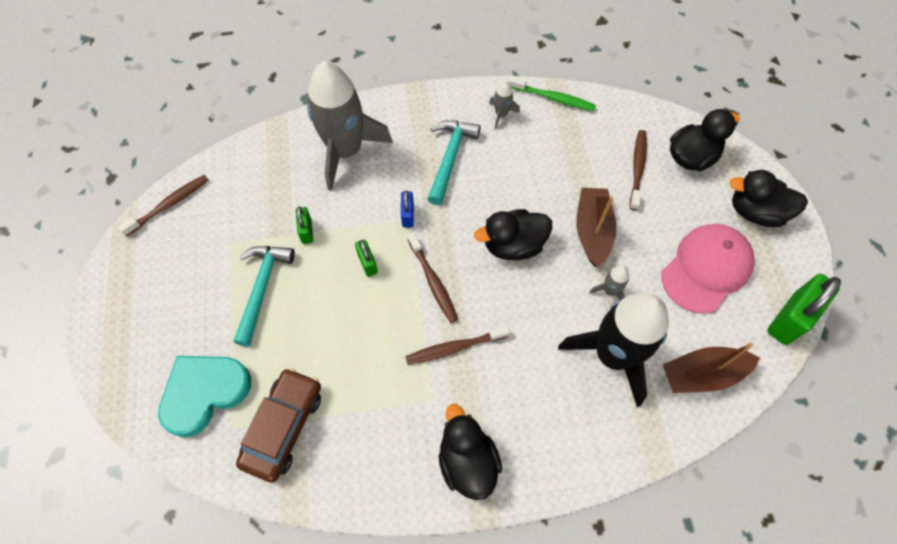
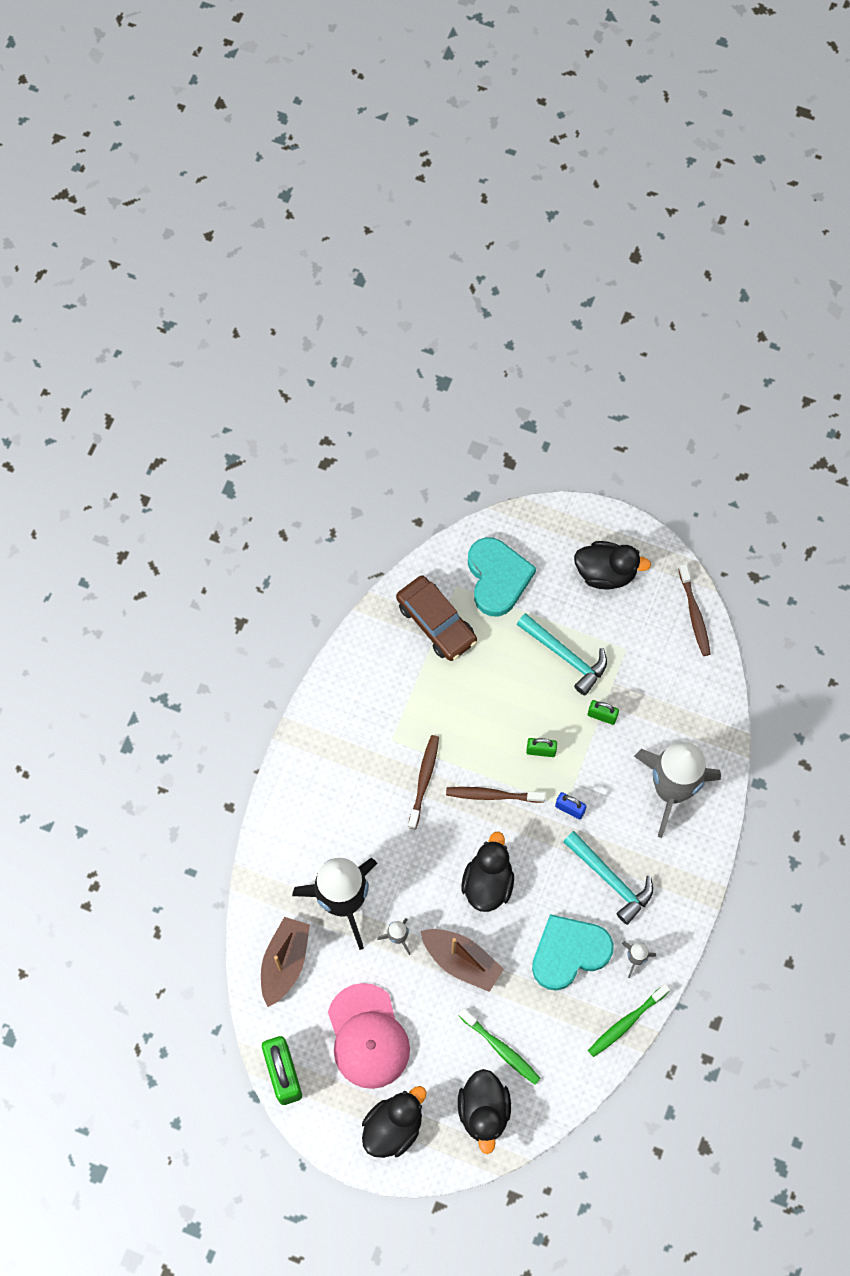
camera: 120 degrees right, 5 degrees up
black duck [439,404,502,500] -> black duck moved to [574,541,651,590]
brown toothbrush [630,130,647,210] -> green toothbrush [459,1008,541,1085]
none -> turquoise heart [532,914,614,991]

